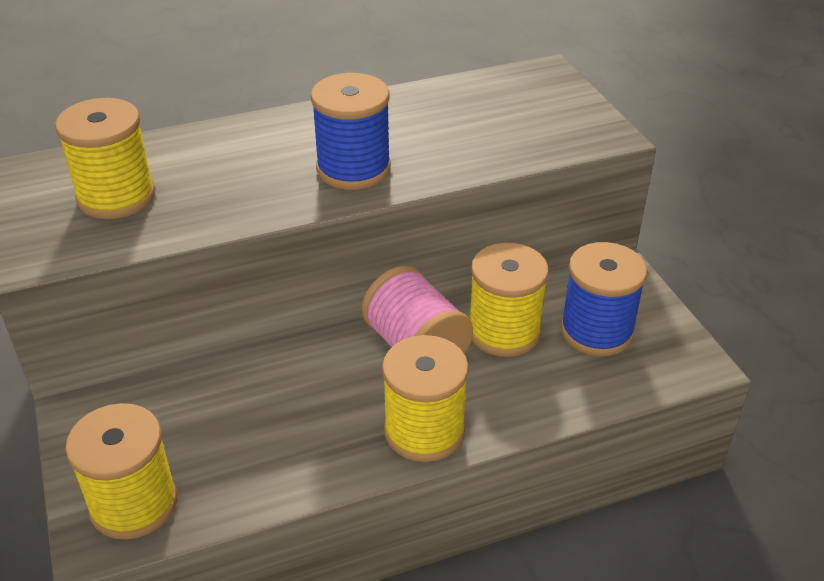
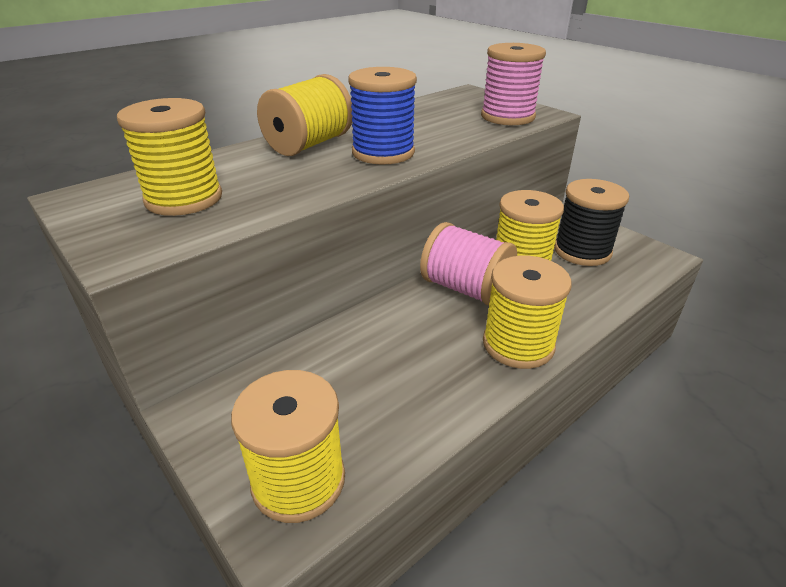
camera: 20 degrees left, 5 degrees down
blue spool [560,242,647,356] -> black spool [554,179,629,266]
none -> yellow spool [257,74,352,156]
none -> pink spool [481,43,546,125]

